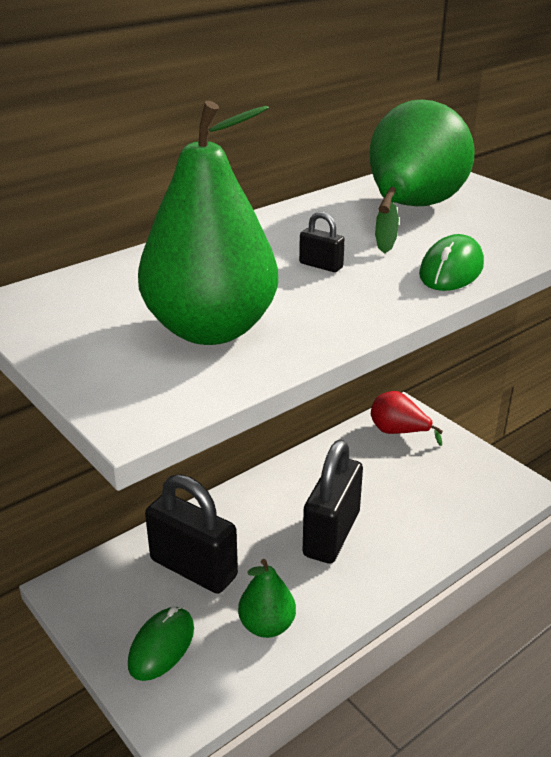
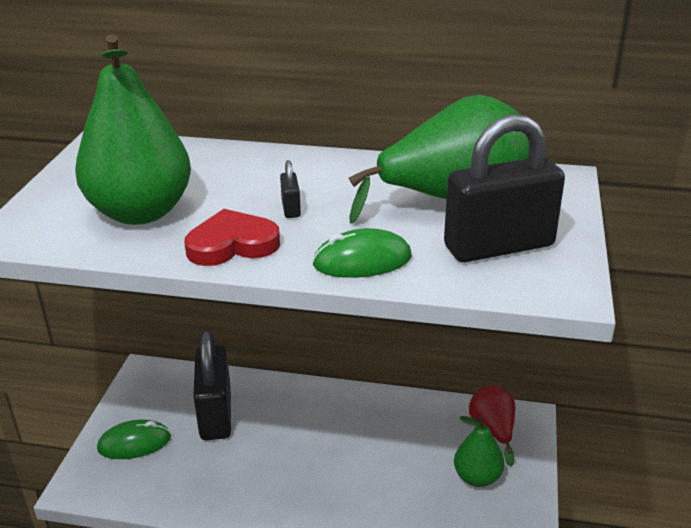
camera: 50 degrees right, 0 degrees up
green pear [238,559,296,638] -> green pear moved to [454,416,504,487]
black padlock [303,440,363,564] -> black padlock moved to [444,114,565,262]
none -> red heart [184,209,280,266]

